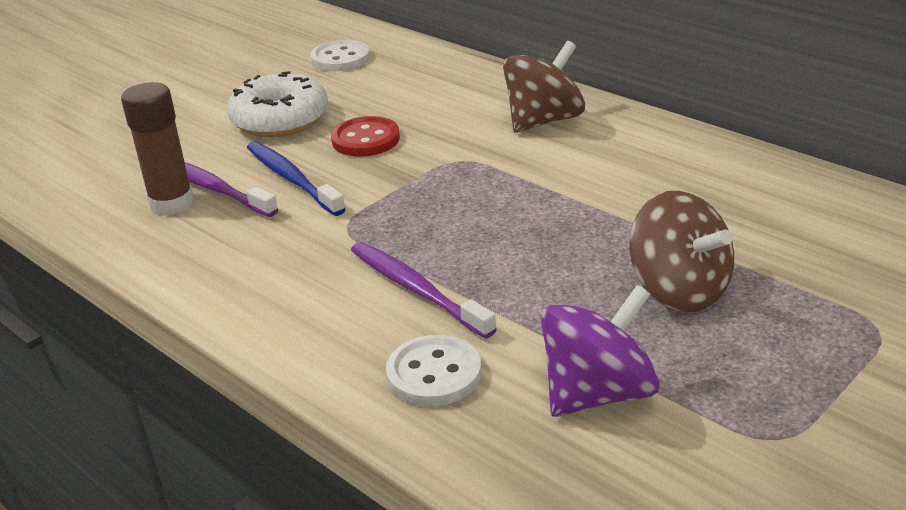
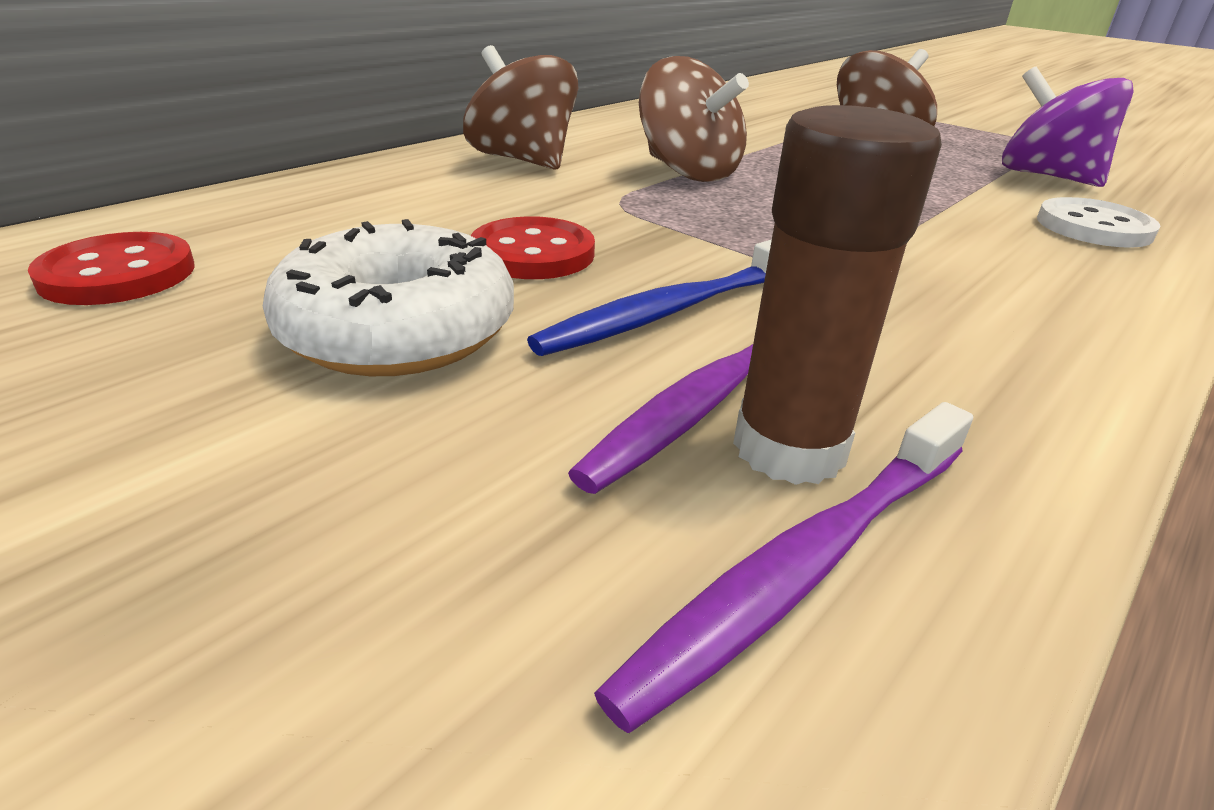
camera: 95 degrees left, 0 degrees up
white button [310,40,370,71] -> red button [28,232,195,305]
purple toothbrush [351,242,497,339] -> purple toothbrush moved to [594,402,973,733]
none -> brown spinning top [639,56,749,182]

